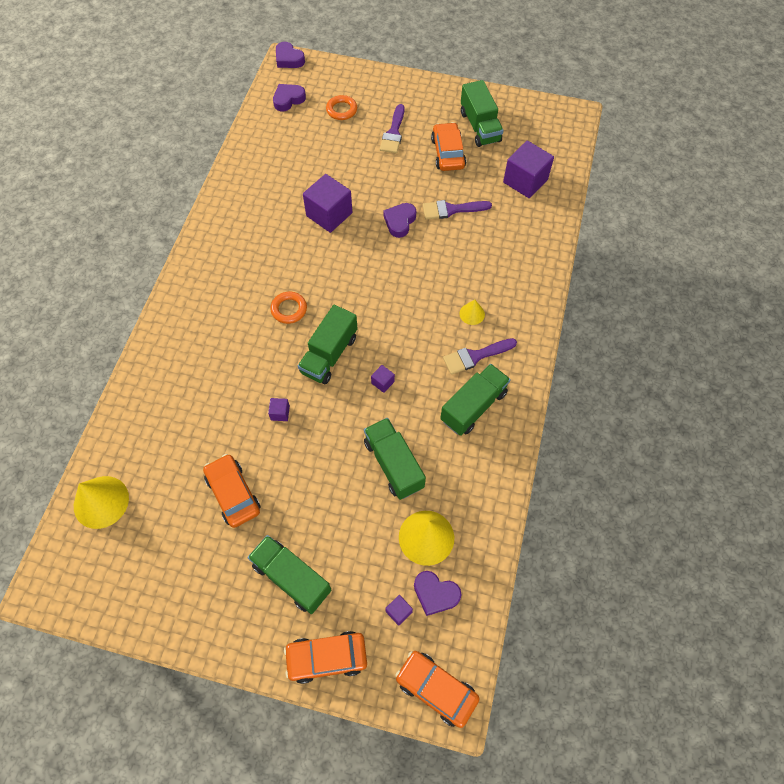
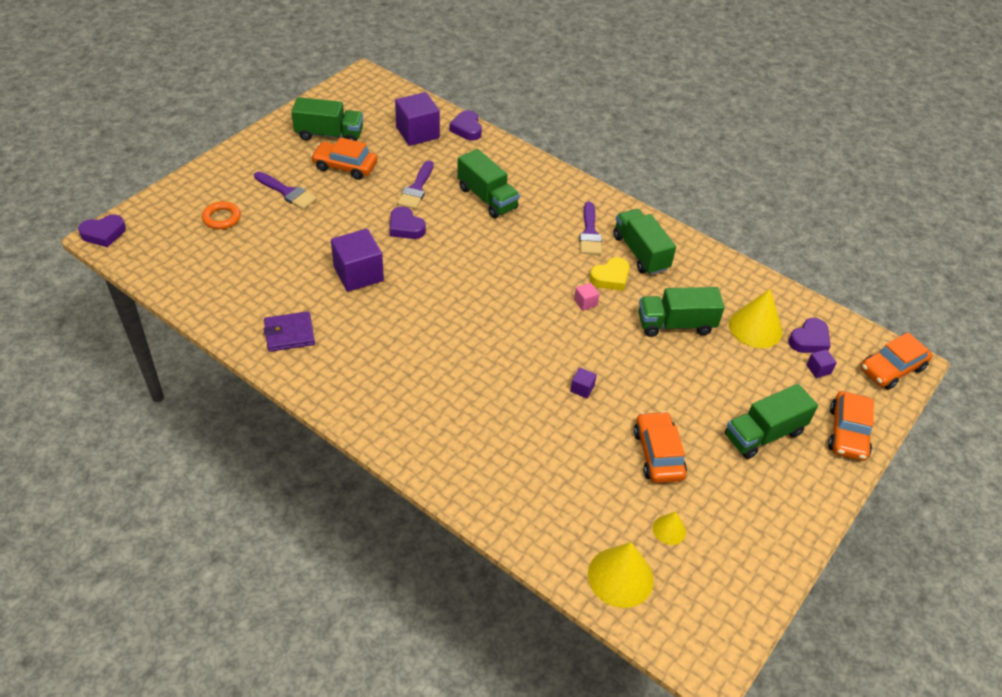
camera: 70 degrees left, 15 degrees down
orange car [203,454,260,528] -> orange car turned 90 degrees clockwise [634,411,687,483]
orange ring [270,292,307,324] -> none
purple heart [273,84,306,112] -> purple heart moved to [449,110,482,141]
green truck [298,305,358,384] -> green truck moved to [457,149,520,218]
purple cube [371,365,395,393] -> pink cube [574,283,600,311]
yellow cone [459,300,485,325] -> yellow cone moved to [653,511,686,545]
none -> purple wallet [264,311,315,352]
none -> yellow heart [589,257,630,291]

